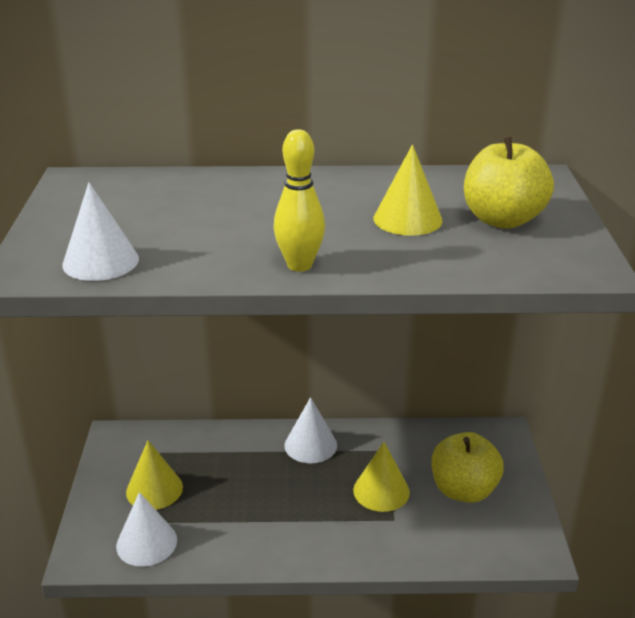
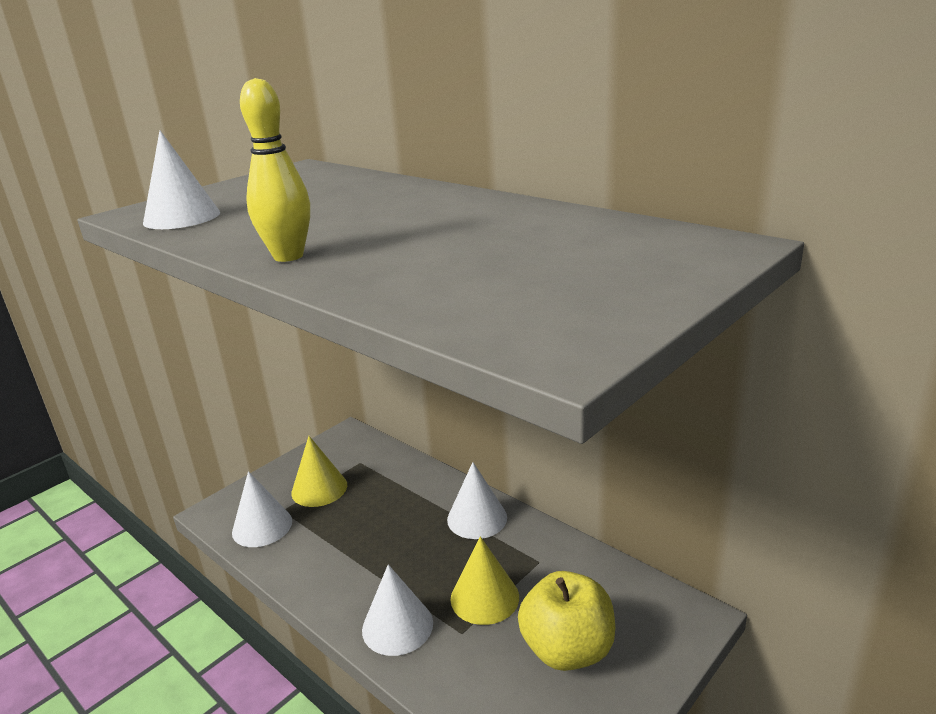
camera: 45 degrees right, 5 degrees down
yellow cone [373,144,443,236] -> none
yellow apple [464,136,554,229] -> none
none -> white cone [362,564,433,656]

